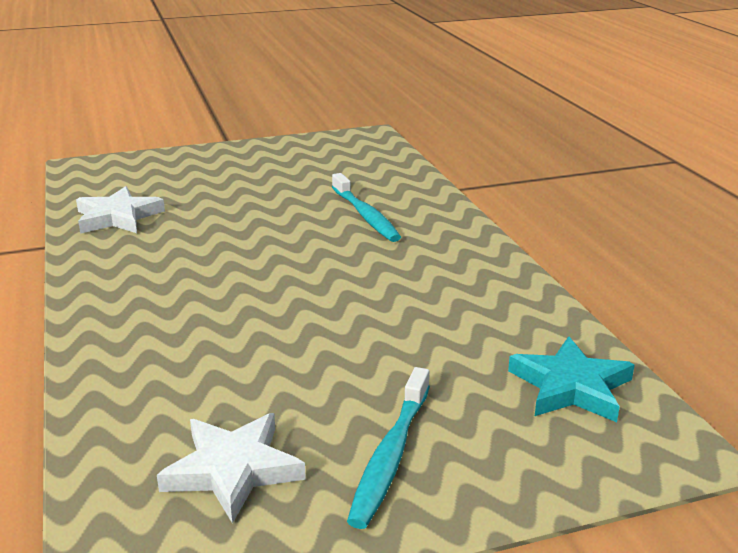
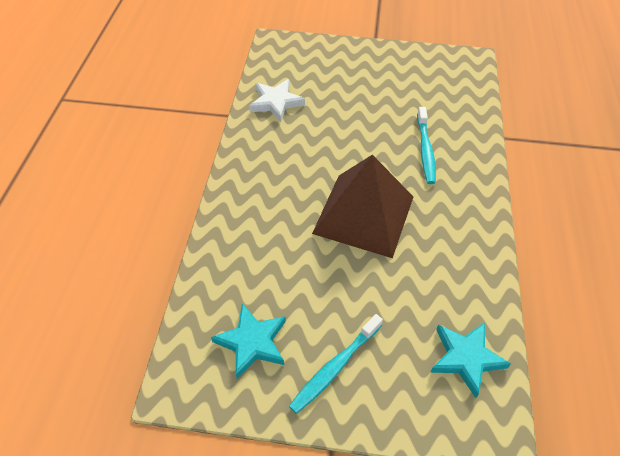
camera: 25 degrees right, 25 degrees up
white star [157,413,306,524] -> turquoise star [211,304,286,379]
none -> brown pyramid [312,155,413,258]

